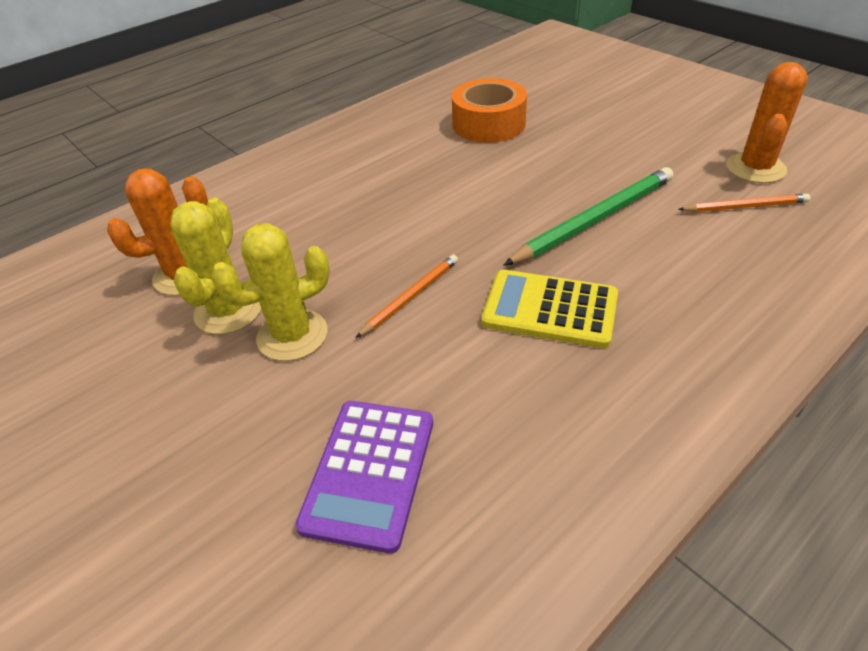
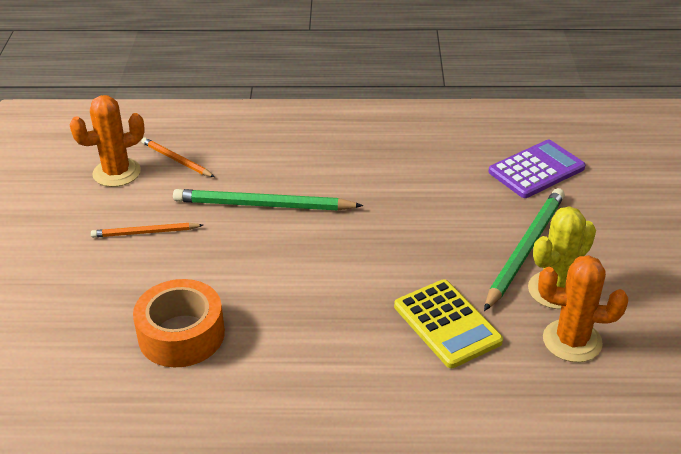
camera: 140 degrees left, 5 degrees down
yellow cactus [211,223,330,361] -> green pencil [484,188,565,311]
orange pencil [356,255,458,338] -> orange pencil moved to [91,223,203,238]
yellow calculator [481,270,618,348] -> yellow calculator moved to [394,279,503,368]

